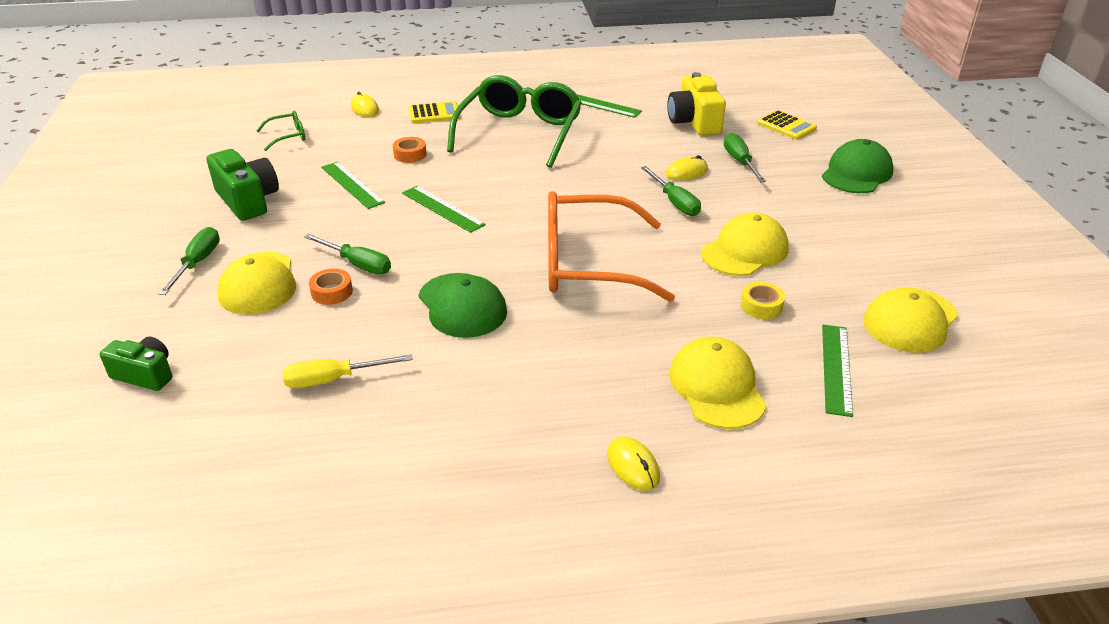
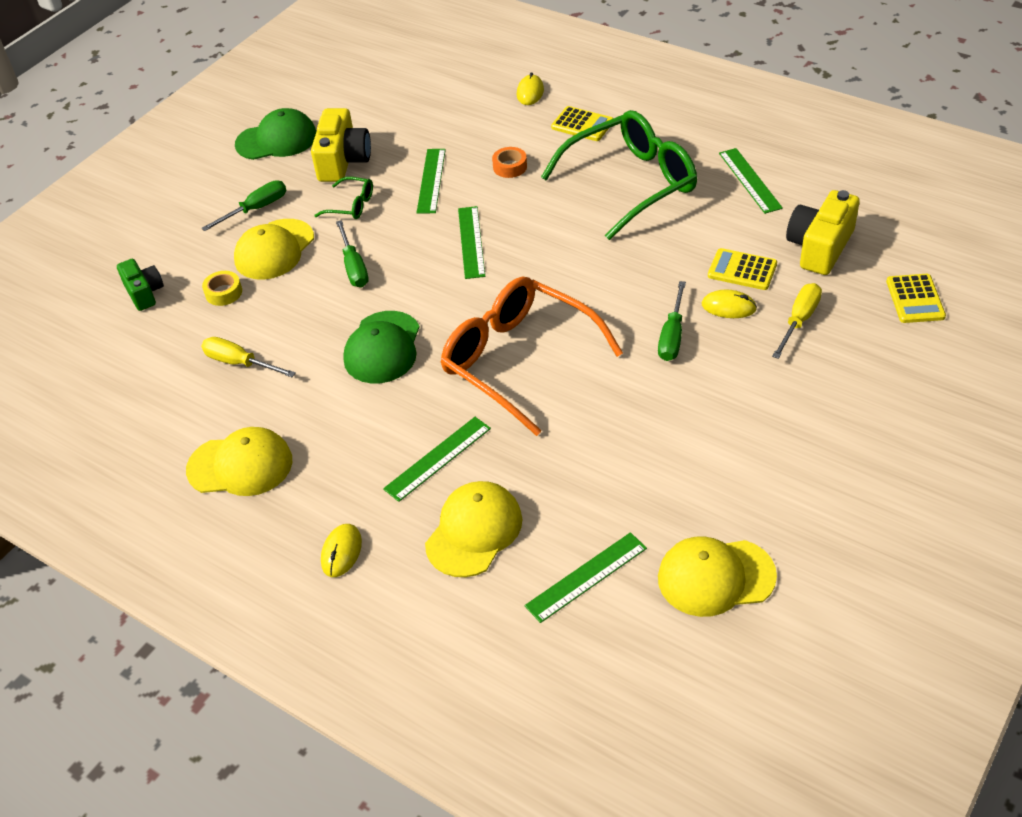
camera: 45 degrees right, 10 degrees up
green camera [207,149,279,221] -> yellow camera [311,108,371,182]
green glasses [256,111,305,151] -> green glasses moved to [314,177,373,219]
orange tape [309,269,353,305] -> none
yellow cap [701,212,789,276] -> yellow cap moved to [186,427,292,496]
green screwdriver [724,133,766,182] -> yellow screwdriver [772,283,822,359]
yellow tape [740,282,785,319] -> yellow tape moved to [202,271,242,306]
green cap [822,139,894,193] -> green cap moved to [235,108,317,160]
none -> green ruler [383,417,491,502]
none -> yellow calculator [708,248,777,290]

